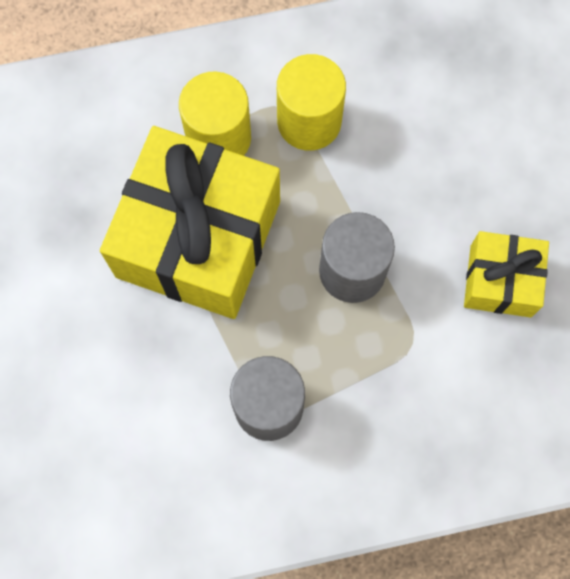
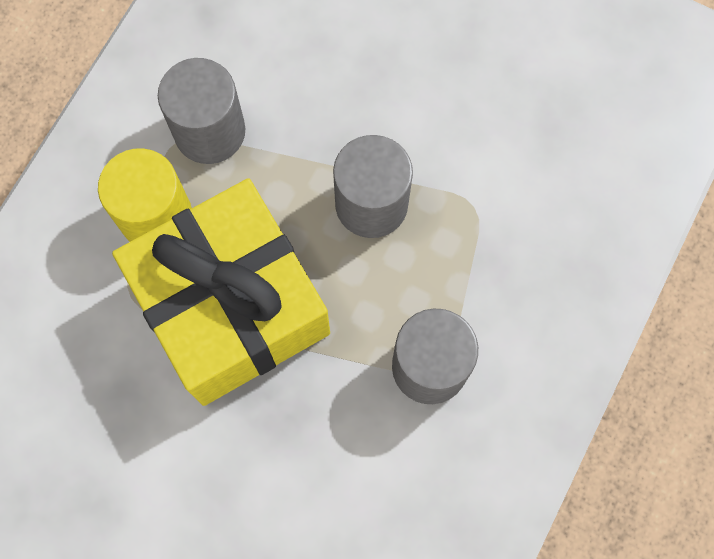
camera: 50 degrees left, 0 degrees up
yellow cylinder [277,54,346,151] -> grey cylinder [158,58,245,164]
yellow gift [464,231,549,318] -> none

